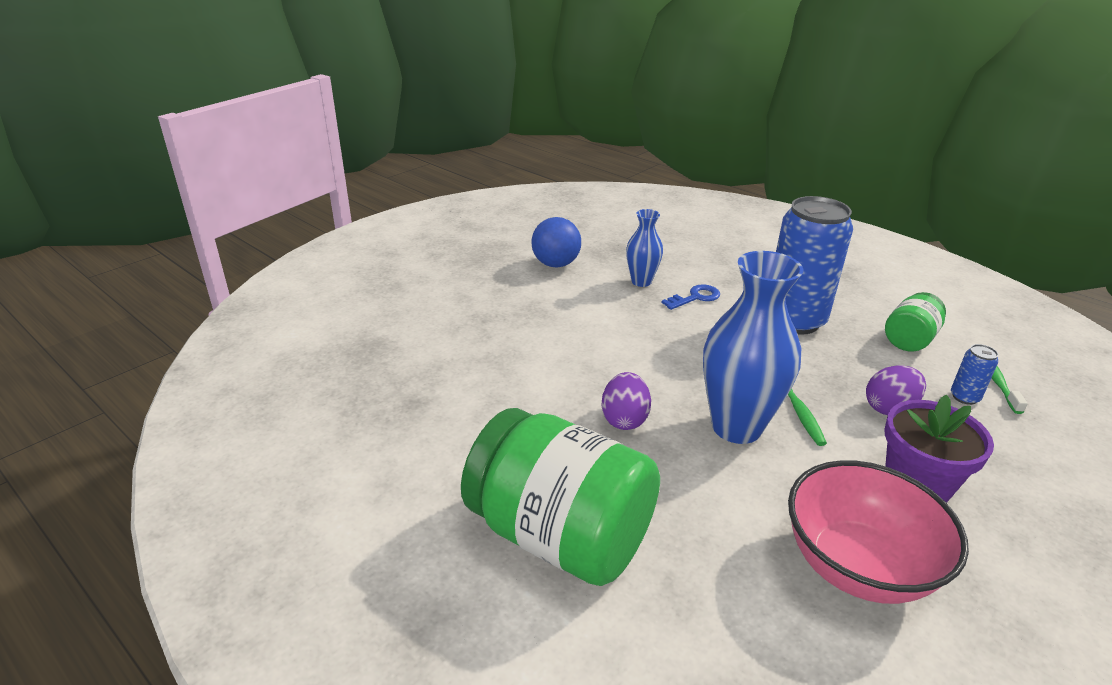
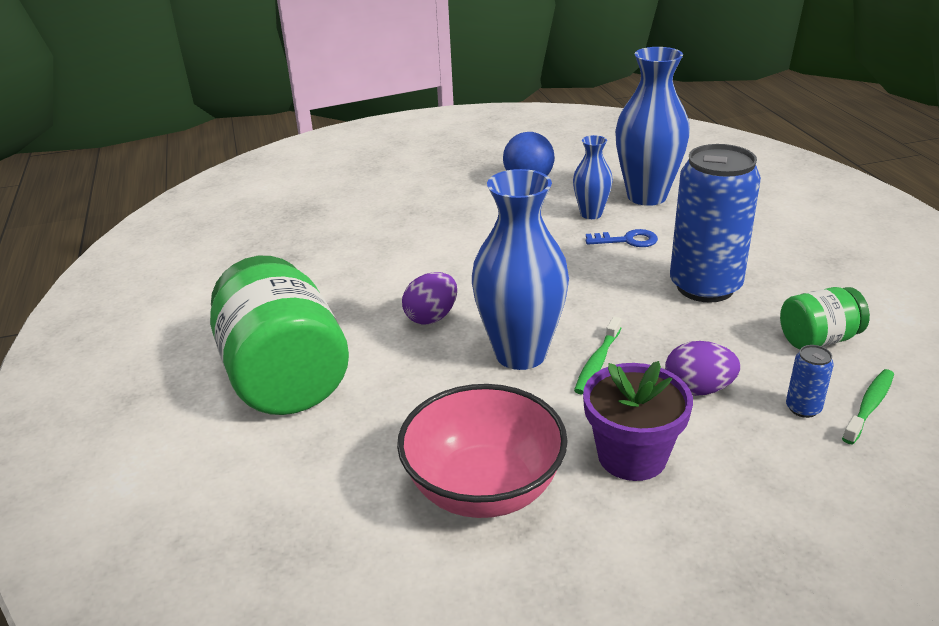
camera: 35 degrees right, 0 degrees up
none -> blue vase [615,47,690,206]

